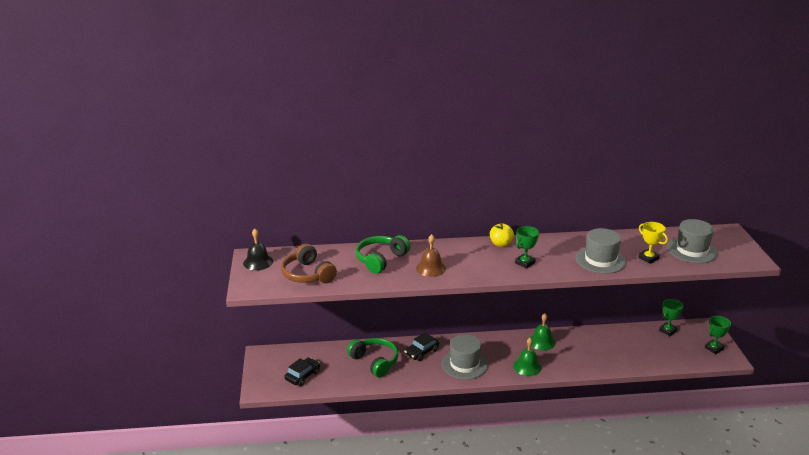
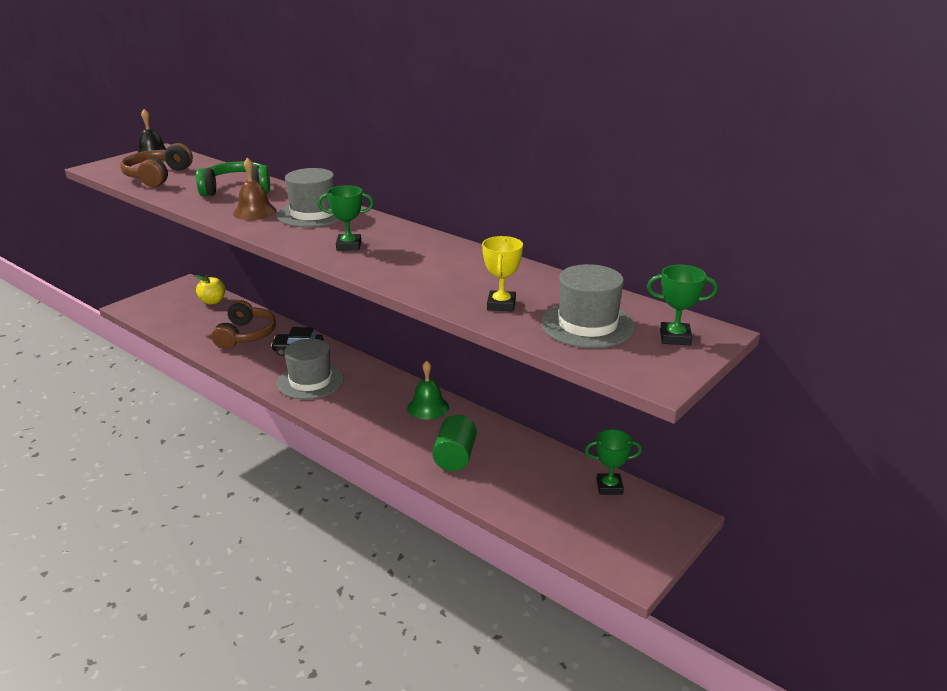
camera: 45 degrees right, 0 degrees up
black car [284,357,320,386] -> none
green headphones [347,338,398,378] -> brown headphones [212,300,276,349]
yellow apple [490,223,514,247] -> yellow apple moved to [194,275,226,305]
green bell [513,338,541,376] -> none
grey hat [576,228,626,274] -> grey hat moved to [277,168,342,227]
green trophy [705,316,731,354] -> green trophy moved to [647,265,718,345]
none -> green cylinder [432,415,477,471]

